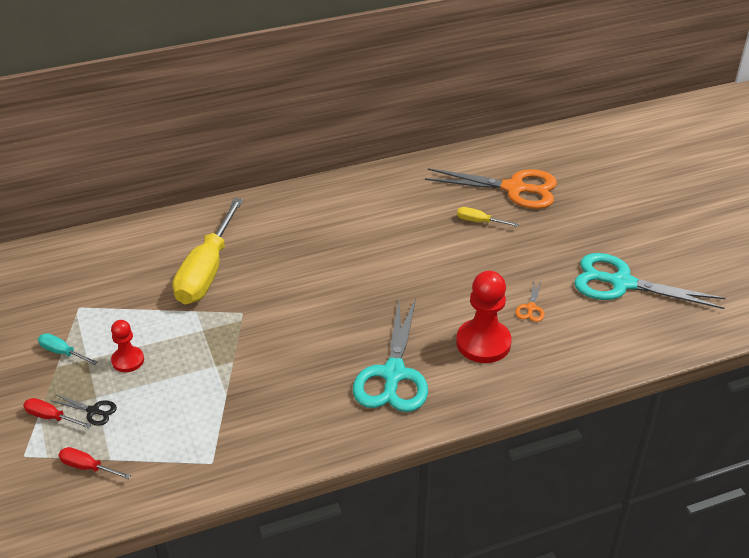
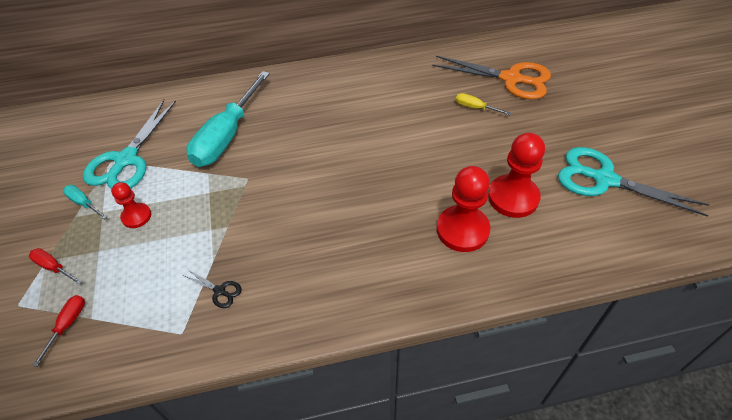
camera: 10 degrees right, 10 degrees up
black scissors [53,394,117,426] -> black scissors moved to [184,269,242,308]
red screwdriver [59,447,131,479] -> red screwdriver turned 75 degrees clockwise [32,295,85,367]
yellow screwdriver [173,198,243,304] -> turquoise screwdriver [186,71,270,167]
turquoise scissors [353,298,428,412] -> turquoise scissors moved to [83,100,176,189]
orange scissors [515,280,544,322] -> red pawn [488,133,545,218]

